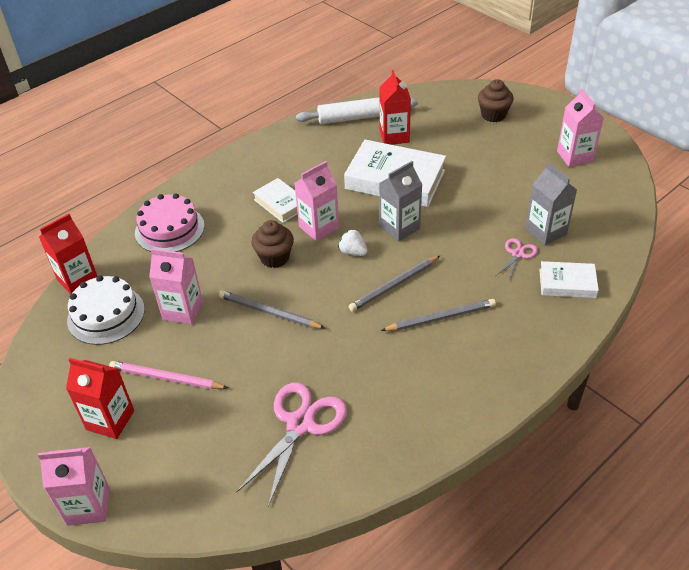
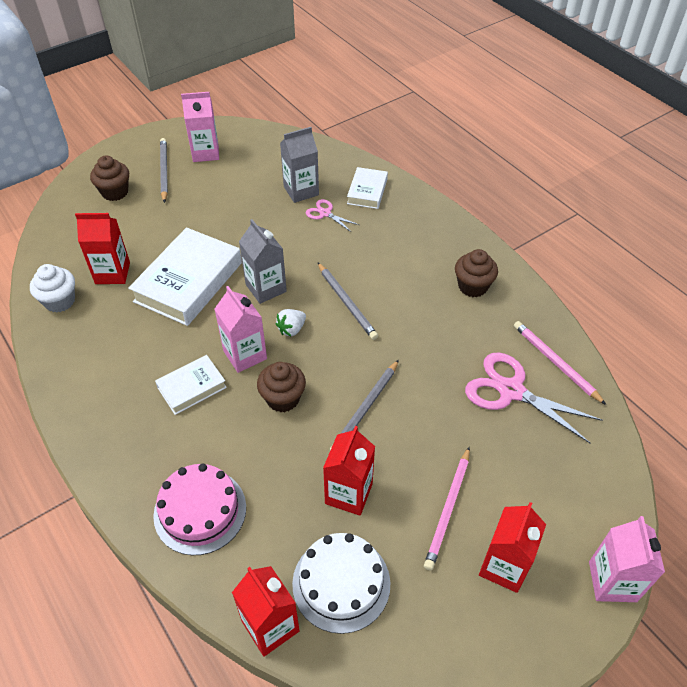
camera: 85 degrees left, 5 degrees up
pink carton [149,248,203,324] -> red carton [323,426,375,516]
white rolling pin [296,97,418,124] -> white cupcake [30,264,75,313]
grey pencil [381,299,496,331] -> grey pencil moved to [160,138,168,203]
none -> brown cupcake [455,249,498,297]
none -> pink pencil [514,321,606,405]

